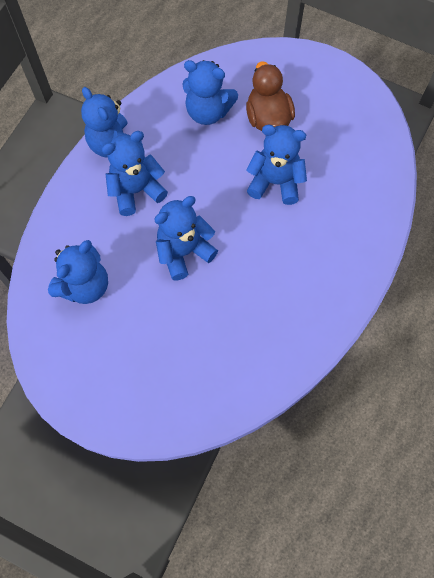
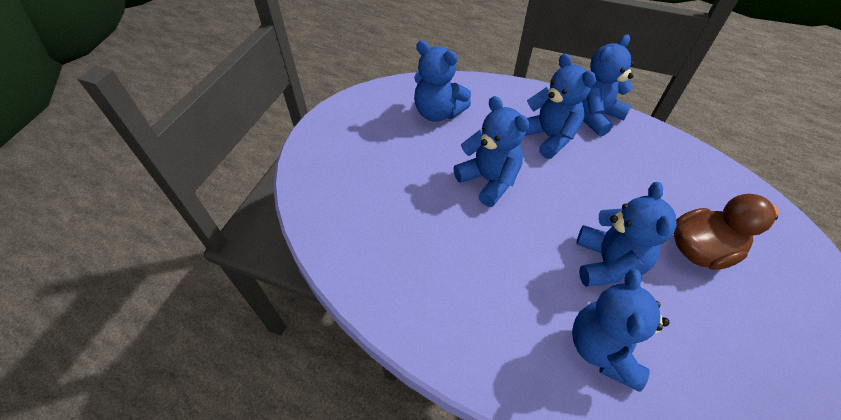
camera: 85 degrees right, 15 degrees down
blue teddy bear [183,60,238,125] -> blue teddy bear moved to [572,268,669,392]

